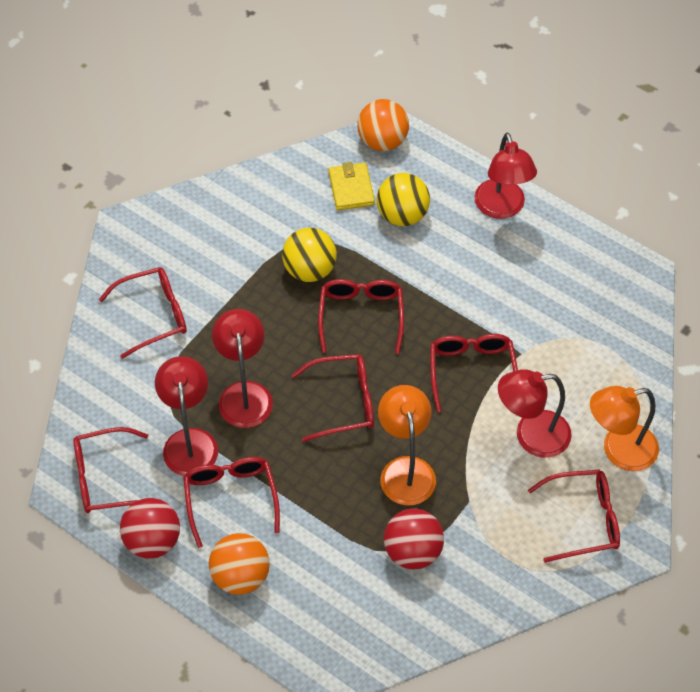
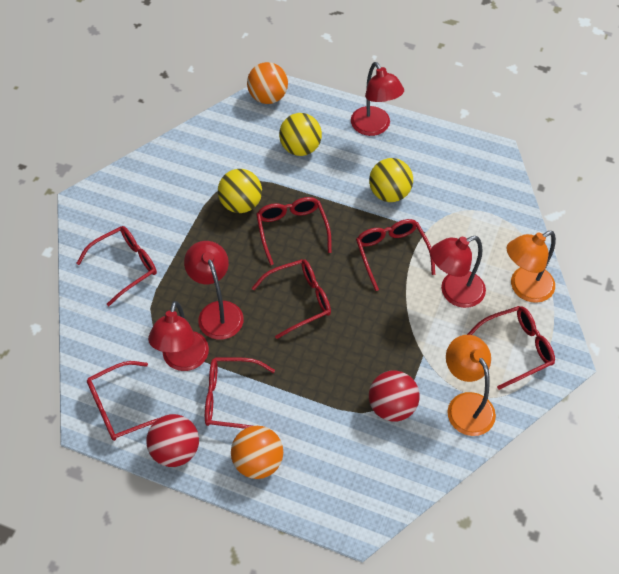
camera: 15 degrees left, 0 degrees up
red lamp [155,356,218,476] -> red lamp turned 150 degrees counterclockwise [148,301,209,371]
red glasses [183,457,280,548] -> red glasses turned 60 degrees counterclockwise [205,357,275,429]
yellow wallet [329,162,375,210] -> none
orange lamp [378,385,436,505] -> orange lamp moved to [446,335,496,436]
none -> yellow ball [369,158,413,202]

